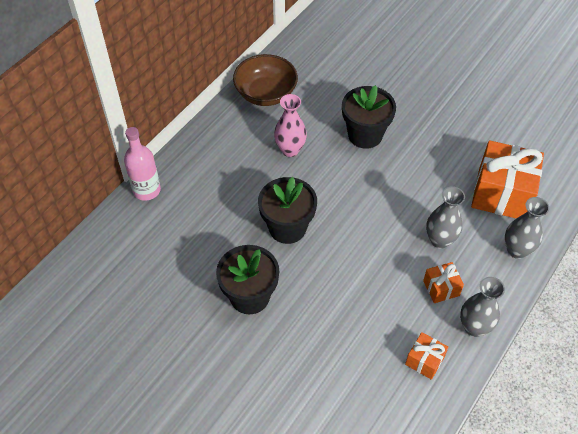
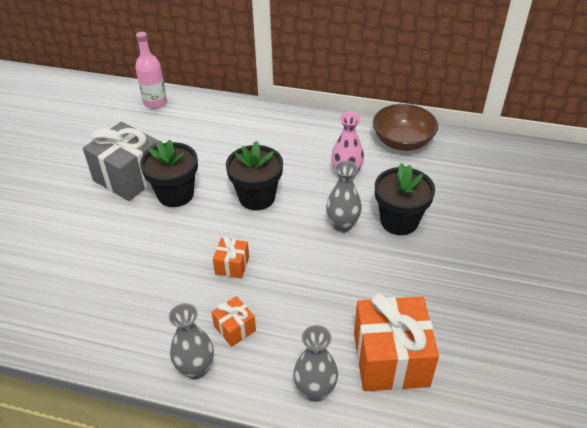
camera: 70 degrees right, 10 degrees down
pink bottle [124,127,161,201] -> pink bottle moved to [135,32,167,109]
orange gift [405,332,449,380] -> orange gift moved to [213,236,249,278]
grey vase [426,186,465,249] -> grey vase moved to [326,161,362,233]
none -> grey gift [83,122,157,201]

